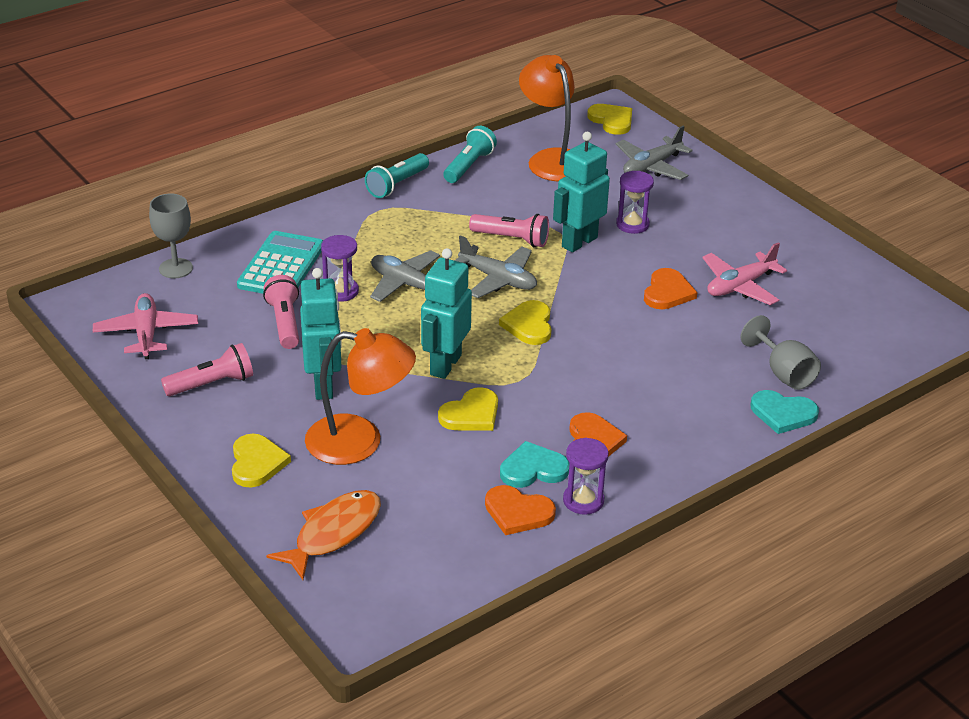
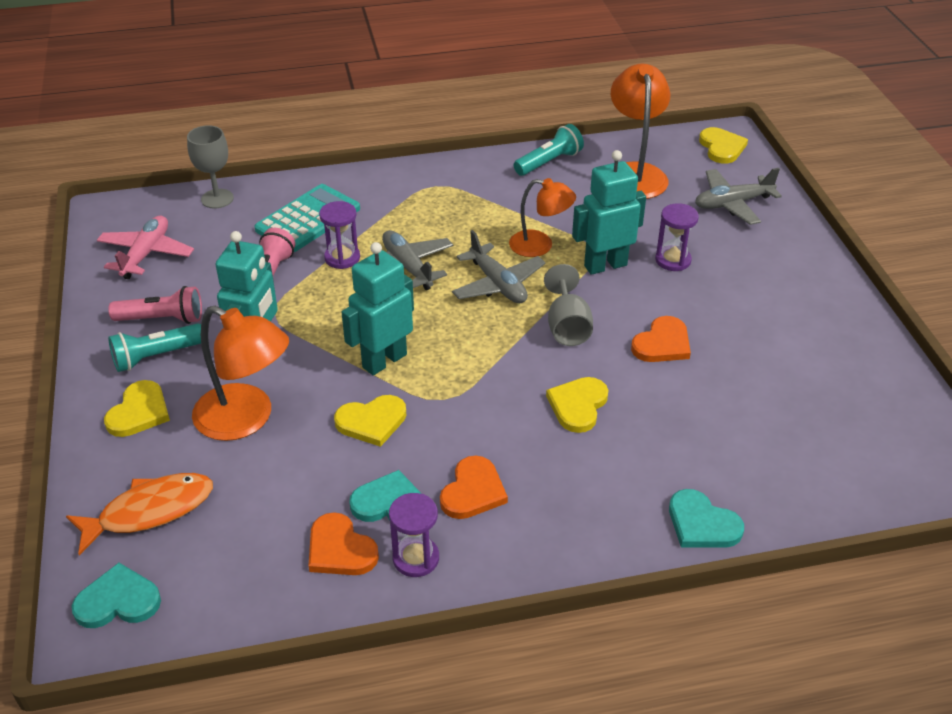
camera: 25 degrees right, 5 degrees up
turquoise flashlight [365,153,429,198] -> turquoise flashlight moved to [108,323,201,372]
pink flashlight [469,214,549,247] -> orange lamp [509,178,576,257]
yellow heart [499,300,552,345] -> yellow heart moved to [546,377,608,433]
pink plane [702,242,787,305] -> none
grey goblet [741,315,821,390] -> grey goblet moved to [544,264,593,346]
none -> turquoise heart [72,563,161,628]

